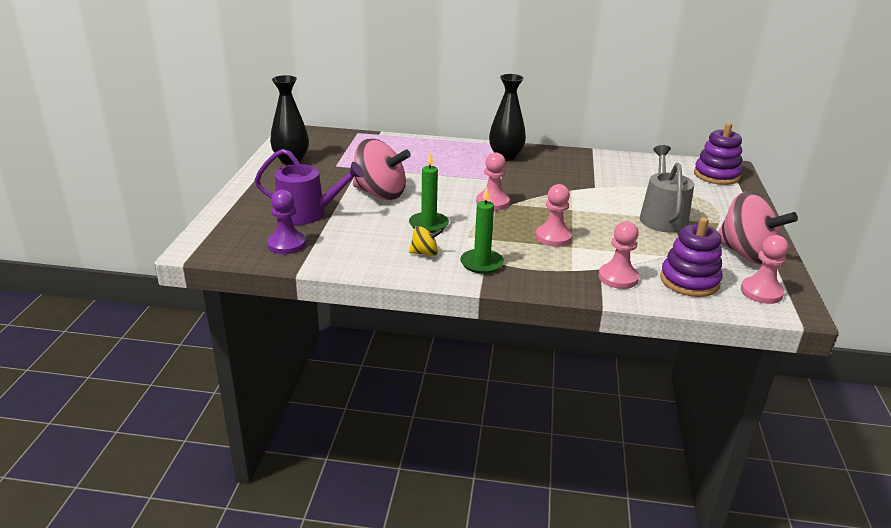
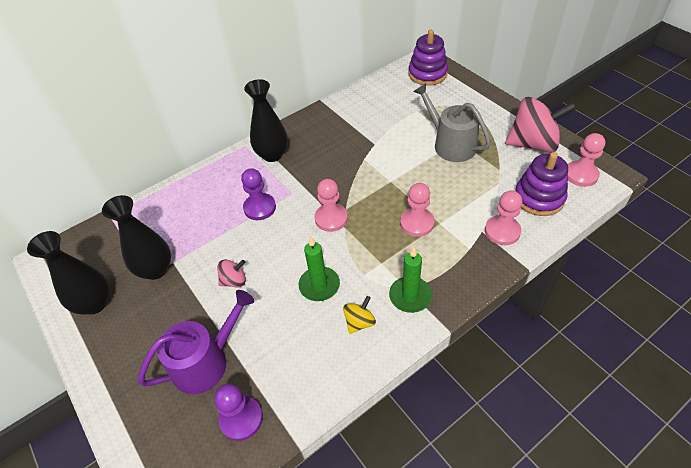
camera: 40 degrees left, 20 degrees up
pink spinning top [353,139,411,200] -> pink spinning top [217,260,246,287], size x0.46
none -> black vase [102,195,171,280]
none -> purple pawn [241,168,276,220]

